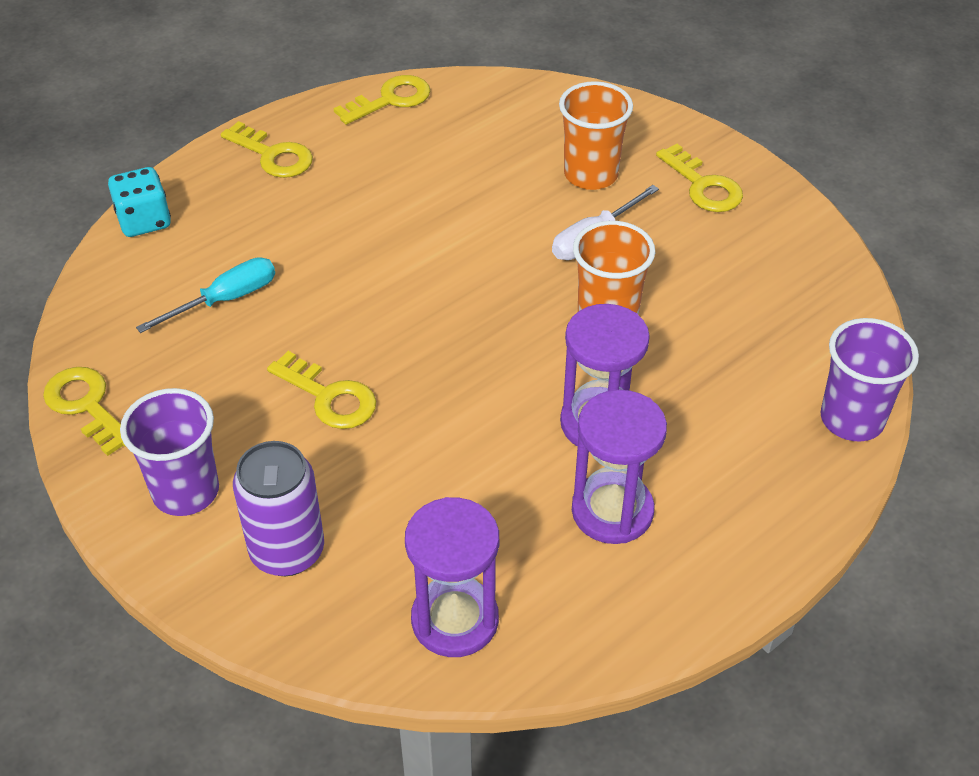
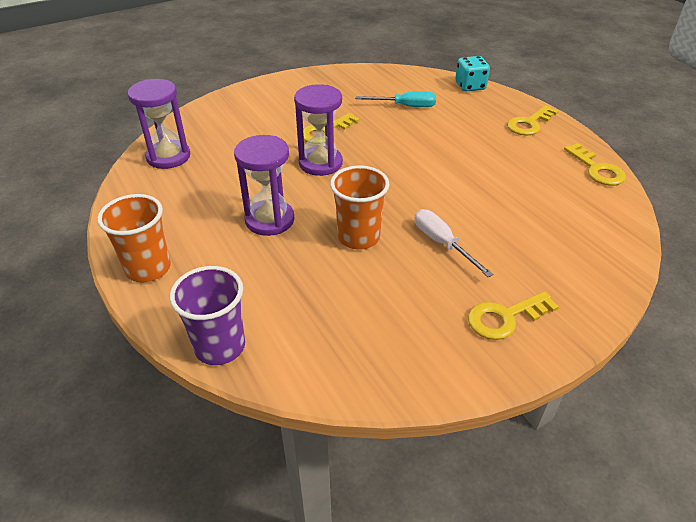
camera: 100 degrees right, 5 degrees down
yellow key [43,367,126,456] -> none
purple cup [120,388,219,516] -> none
turquoise screwdriver [136,257,275,333] -> turquoise screwdriver turned 60 degrees counterclockwise [355,91,436,107]
purple can [233,441,324,576] -> none
orange cup [559,81,633,190] -> orange cup moved to [97,194,171,283]
purple hourglass [572,390,667,544] -> purple hourglass moved to [294,84,343,176]

